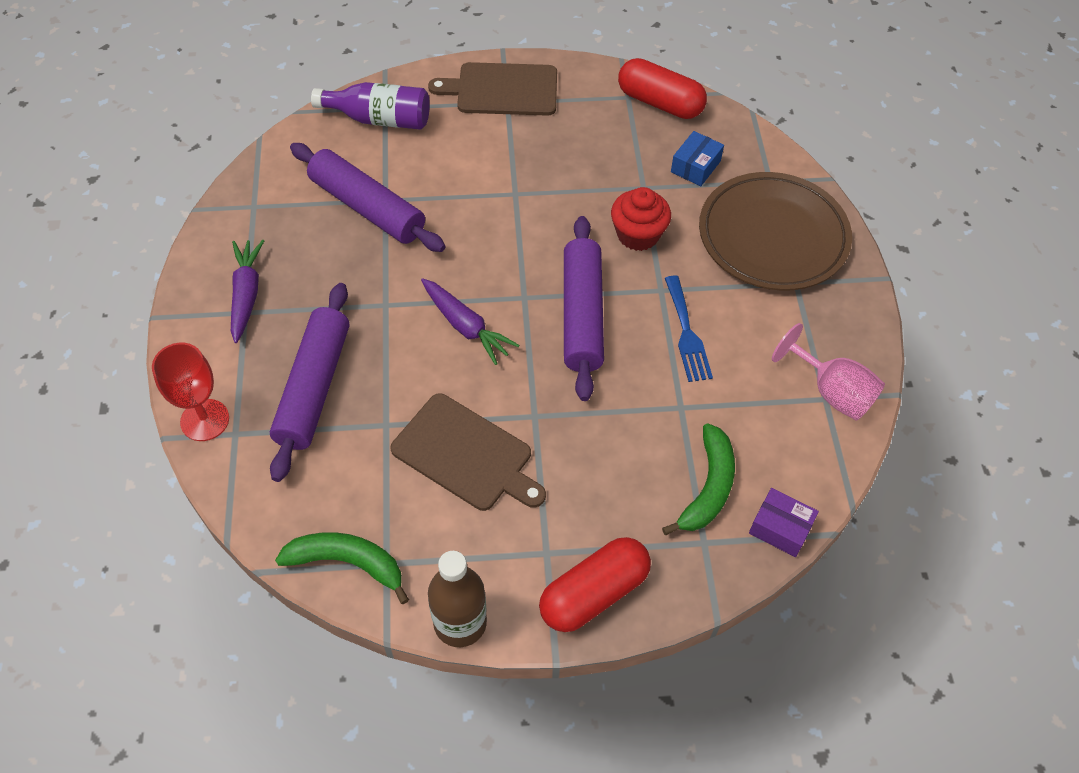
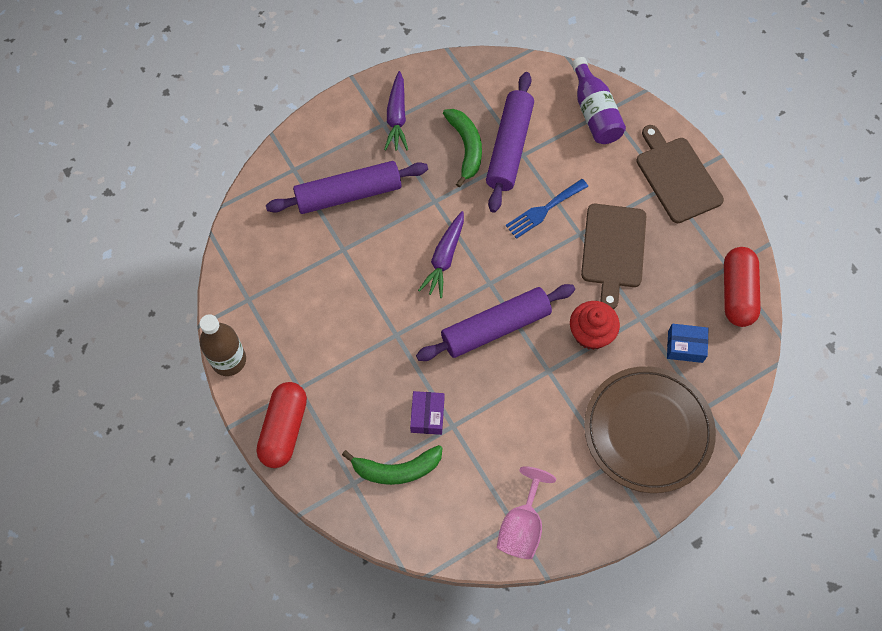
camera: 65 degrees right, 10 degrees up
red goblet [152,343,229,441] -> none
purple carrot [231,240,264,343] -> purple carrot turned 120 degrees clockwise [384,71,408,151]
green banana [275,532,409,604] -> green banana moved to [443,109,482,187]
brown cutting board [390,393,546,511] -> brown cutting board moved to [581,204,646,309]
red capsule [539,537,651,632] -> red capsule turned 75 degrees clockwise [257,382,307,468]
blue fork [665,276,713,382] -> blue fork moved to [506,179,588,239]
purple box [749,488,819,557] -> purple box moved to [410,391,444,435]

